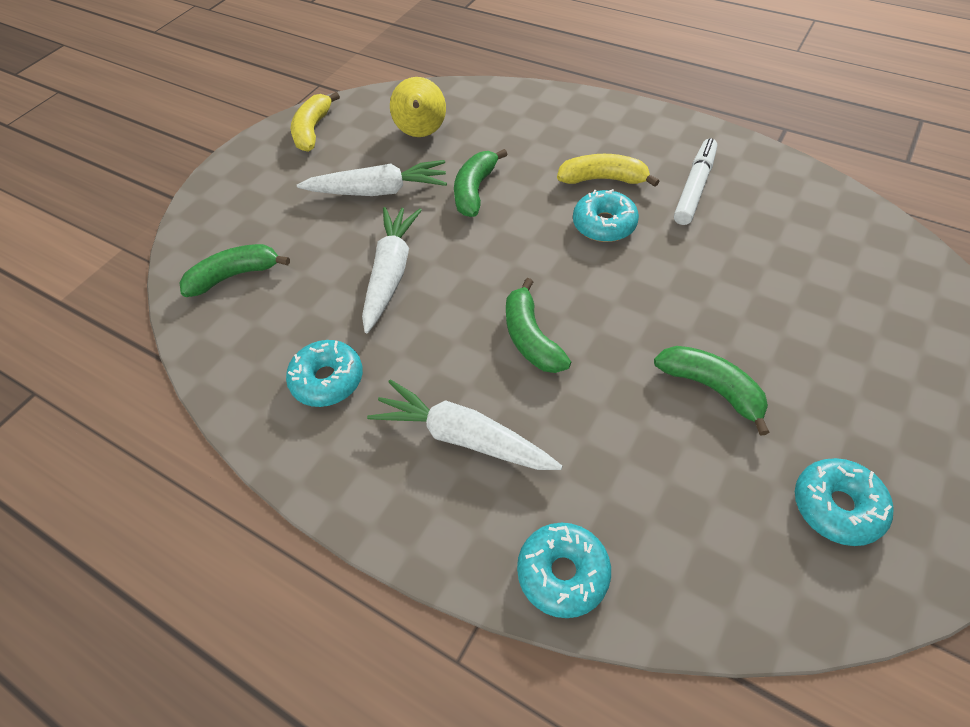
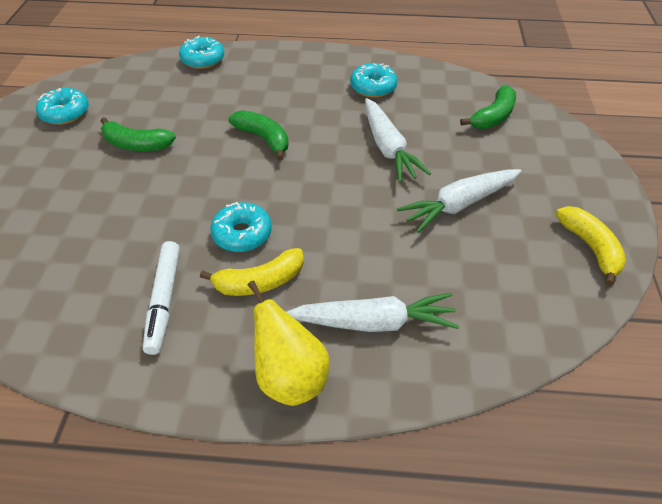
camera: 150 degrees right, 5 degrees down
white carrot [367,380,562,470] -> white carrot moved to [286,293,459,332]
yellow pear [390,77,446,137] -> yellow pear moved to [248,281,330,406]
green banana [454,149,508,217] -> none

